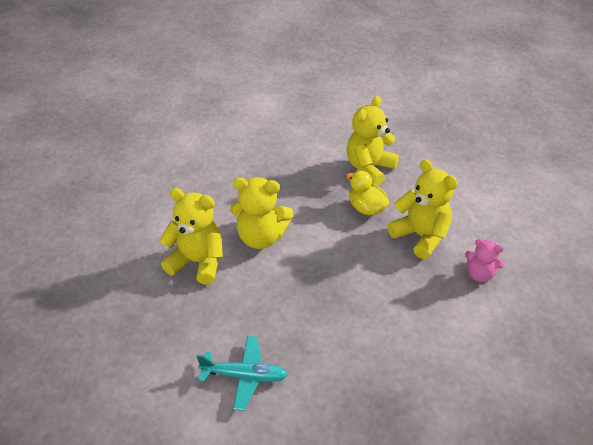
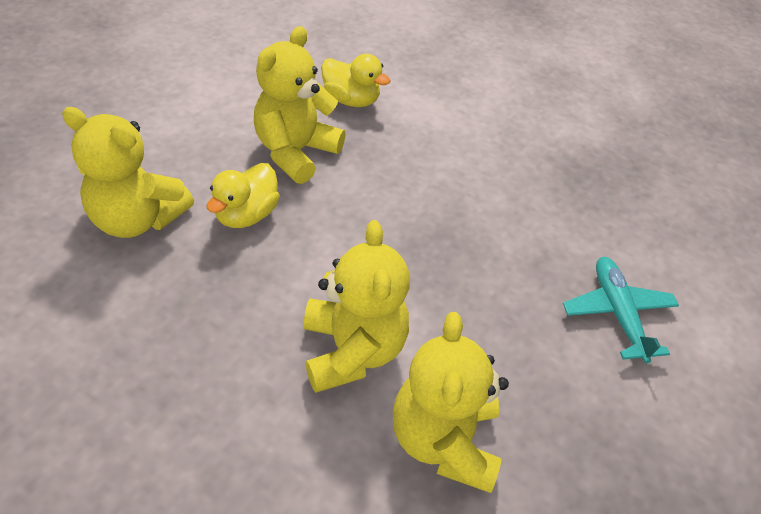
camera: 110 degrees left, 5 degrees up
pink teddy bear [465,239,505,282] -> yellow duck [321,54,391,107]

